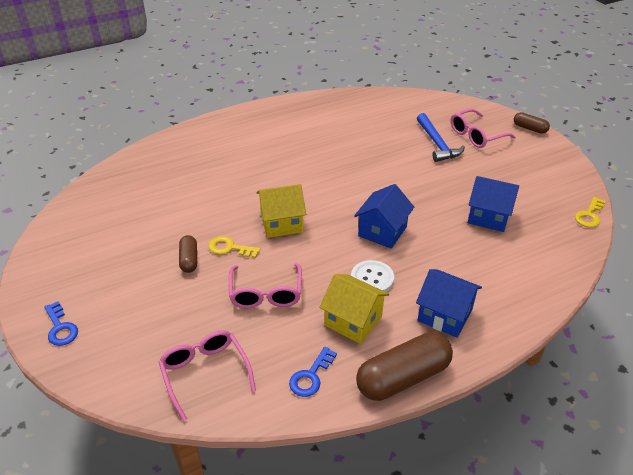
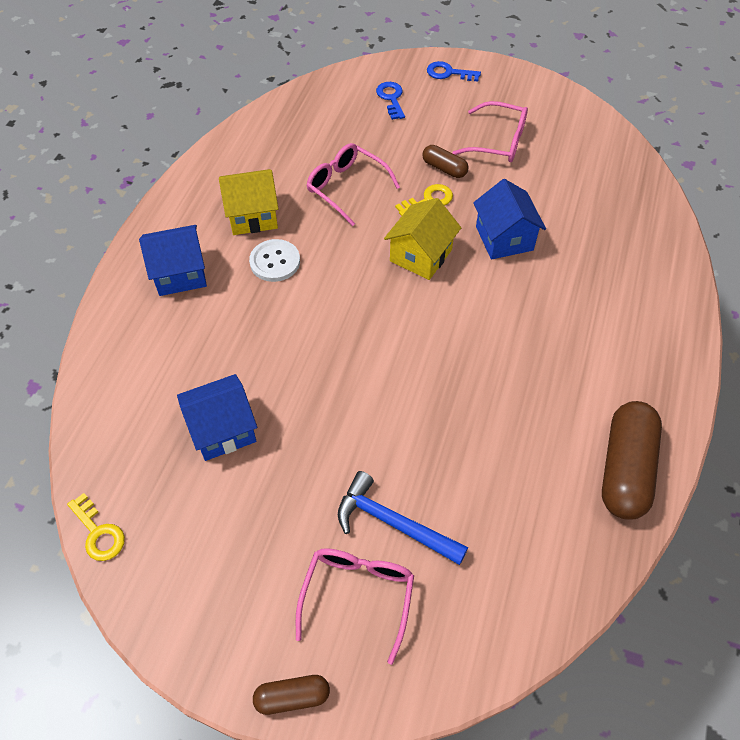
camera: 135 degrees right, 15 degrees up
pink glasses [159,330,256,421] -> pink glasses moved to [452,101,528,162]
blue key [289,347,337,397] -> blue key moved to [376,82,405,120]
blue house [354,184,414,249] -> blue house moved to [473,179,546,259]
brown capsule [356,332,453,401] -> brown capsule moved to [602,401,662,520]
yellow key [575,197,605,227] -> yellow key turned 150 degrees clockwise [67,493,125,561]

